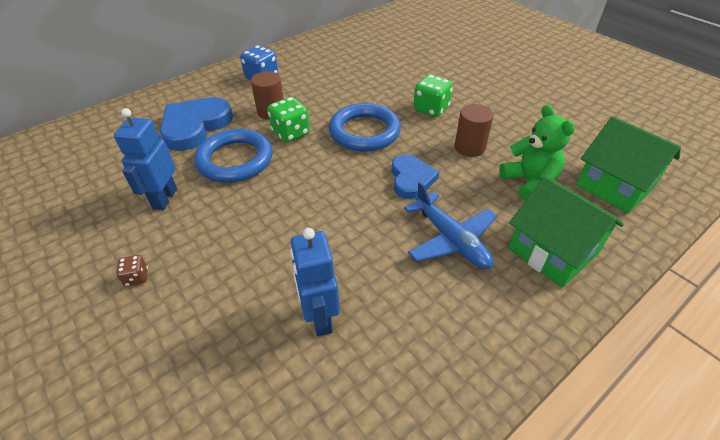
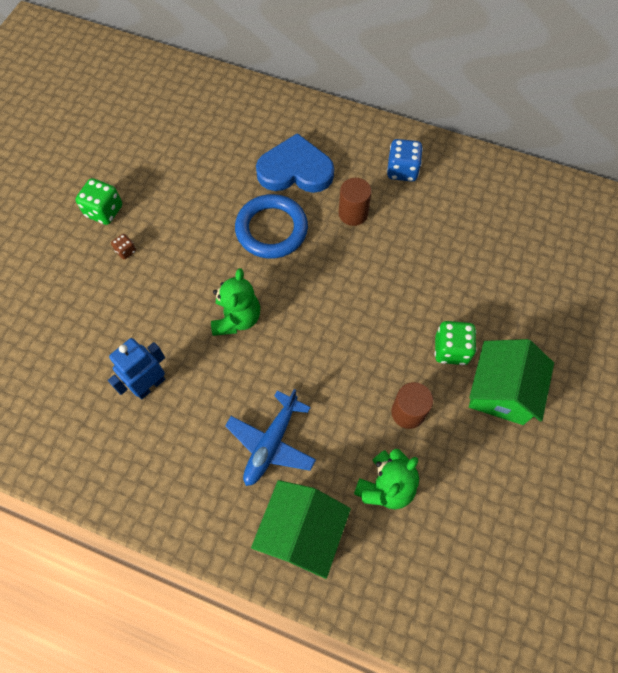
camera: 60 degrees right, 20 degrees up
blue robot [114,108,177,210] -> none
green dice [267,97,310,142] -> green dice moved to [76,178,122,225]
blue ring [329,103,401,152] -> none
blue heart [392,154,439,199] -> none
green house [576,116,681,214] -> green house moved to [469,339,554,425]
none -> green teddy bear [211,268,260,336]

